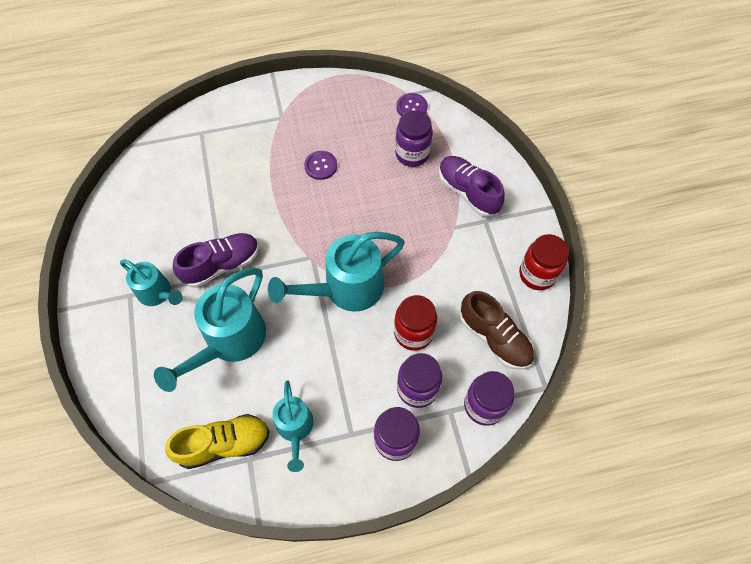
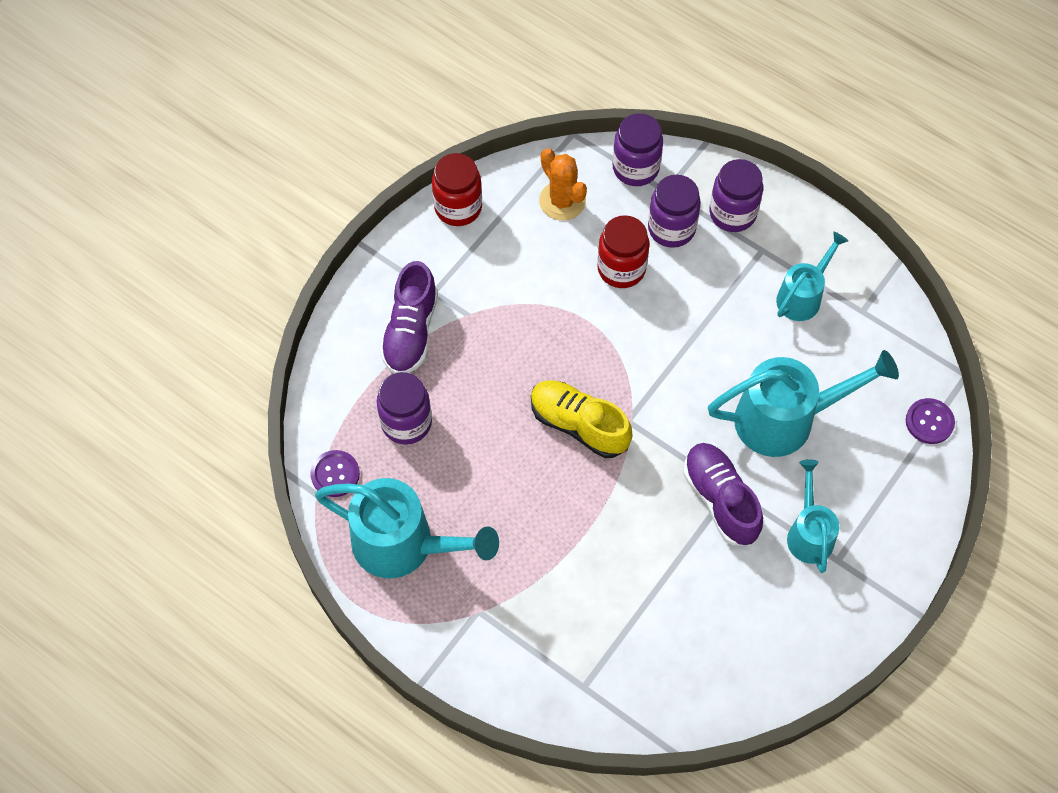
camera: 130 degrees left, 0 degrees up
yellow shoe [165,414,270,469] -> yellow shoe moved to [531,380,633,458]
purple shoe [173,233,259,288] -> purple shoe turned 45 degrees clockwise [683,443,763,546]
turquoise watering can [268,232,405,312] -> turquoise watering can moved to [315,478,499,578]
purple button [304,151,337,180] -> purple button moved to [906,398,955,444]
brown shoe [460,291,534,370] -> orange cactus [539,148,587,220]

